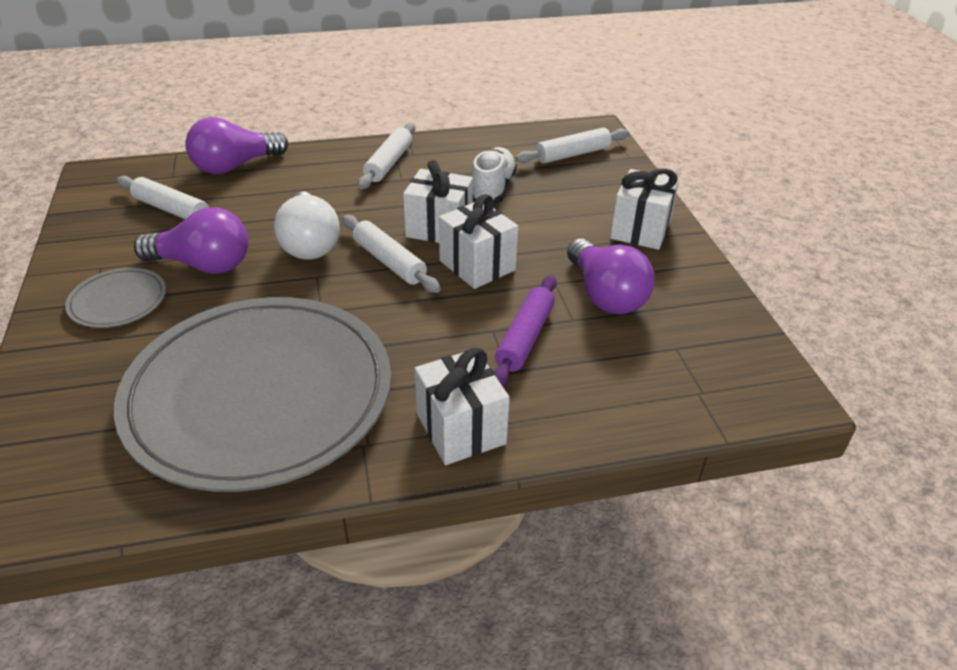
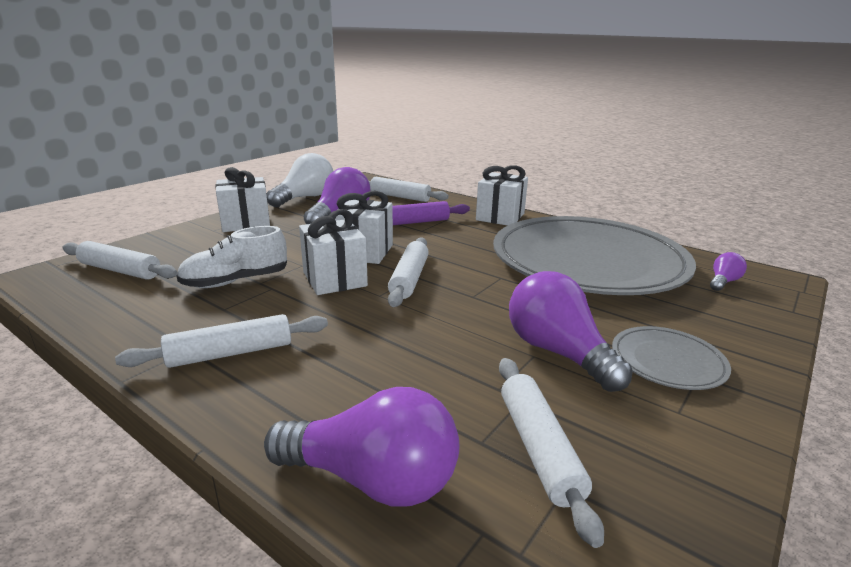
camera: 130 degrees left, 15 degrees down
white light bulb [274,191,340,260] -> white light bulb moved to [266,153,333,207]
none -> white rolling pin [369,177,449,202]
none -> purple light bulb [710,252,747,291]

